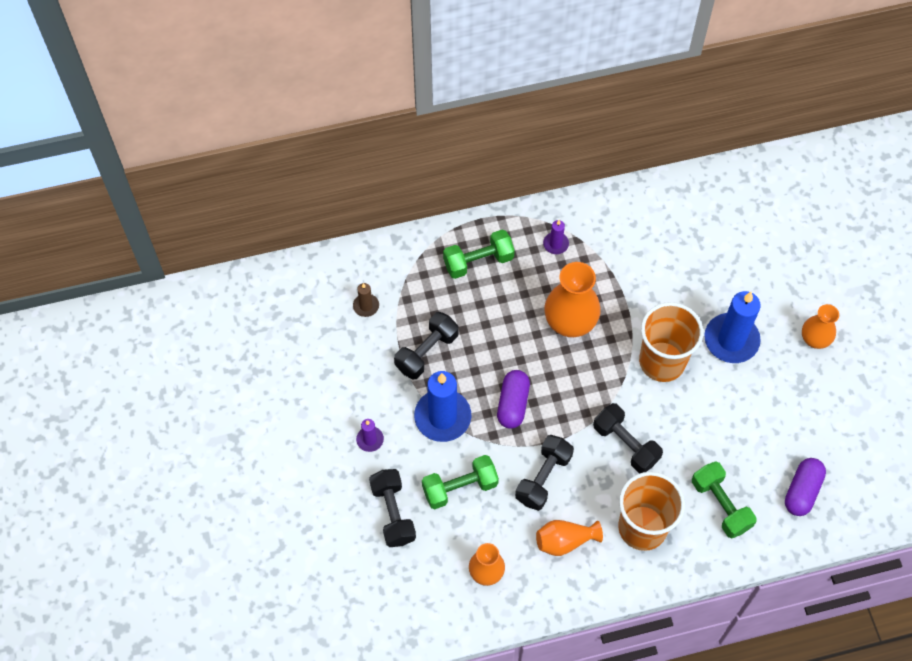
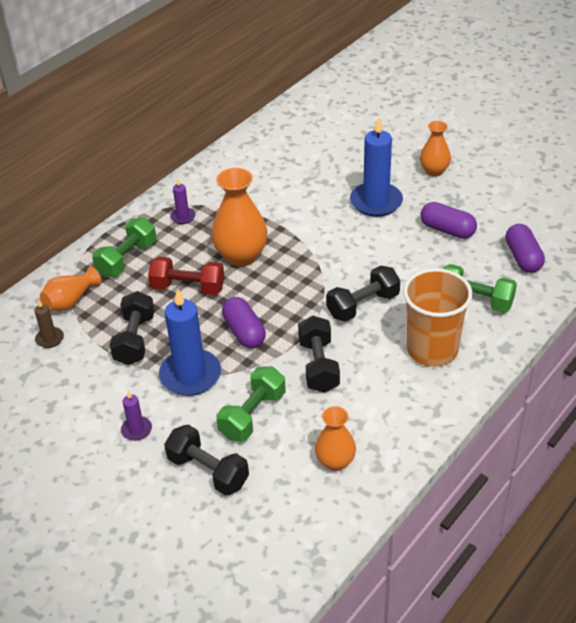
camera: 35 degrees left, 20 degrees down
orange vase [536,520,603,556] -> orange vase moved to [40,267,101,311]
black dumbbell [593,403,663,473] -> black dumbbell turned 45 degrees counterclockwise [326,266,400,322]
orange cup [639,302,703,382] -> none
none -> red dumbbell [148,257,224,295]
none -> purple capsule [421,202,477,239]

